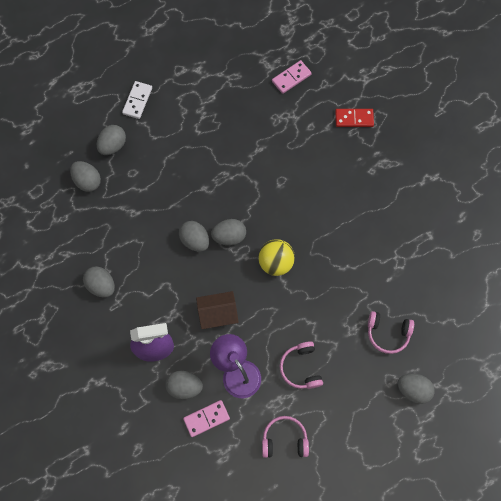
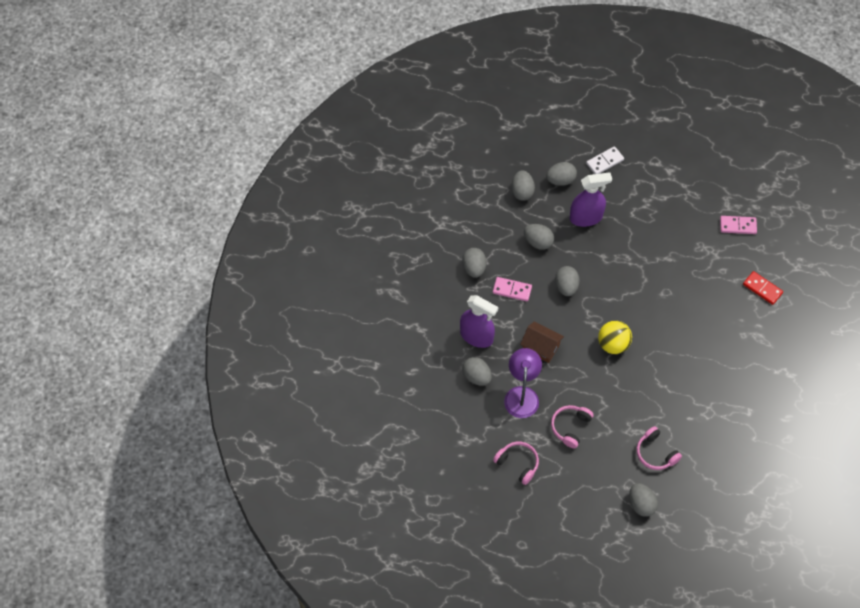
camera: 40 degrees right, 10 degrees down
pink domino [183,400,230,437] -> pink domino moved to [493,277,532,302]
grey egg [211,219,246,246] -> grey egg moved to [524,224,554,250]
none -> purple spray bottle [570,172,612,227]

